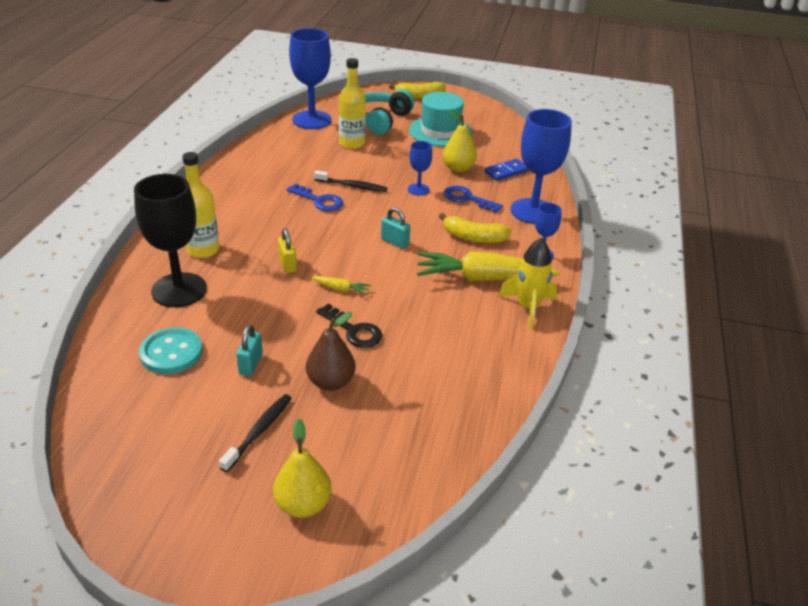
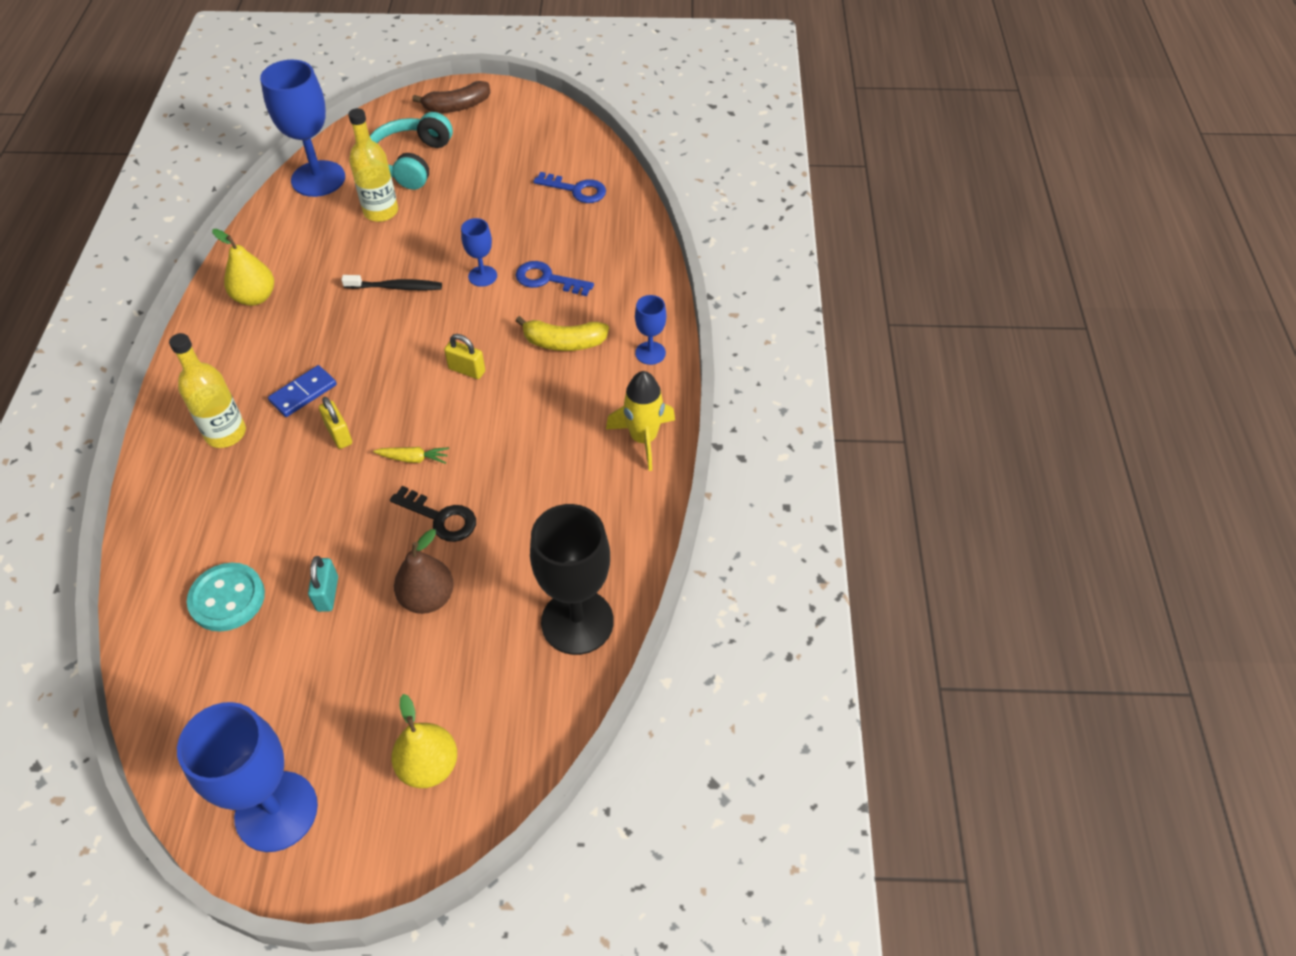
camera: 10 degrees left, 15 degrees up
black goblet [134,174,207,307] -> black goblet moved to [530,504,614,655]
black toothbrush [219,394,292,472] -> none
blue key [287,183,343,211] -> blue key moved to [533,172,606,203]
turquoise padlock [381,207,410,249] -> yellow padlock [444,334,485,379]
yellow banana [389,82,446,99] -> brown banana [412,81,491,113]
turquoise hat [409,92,472,147] -> none
yellow carrot [417,251,560,281] -> none
yellow pear [443,110,477,172] -> yellow pear moved to [212,229,274,306]
blue domino [485,159,529,181] -> blue domino moved to [268,365,337,417]
blue goblet [511,109,572,224] -> blue goblet moved to [177,702,318,852]

